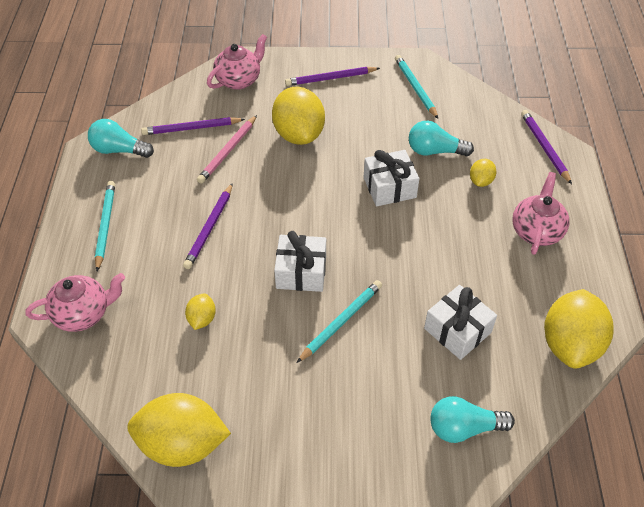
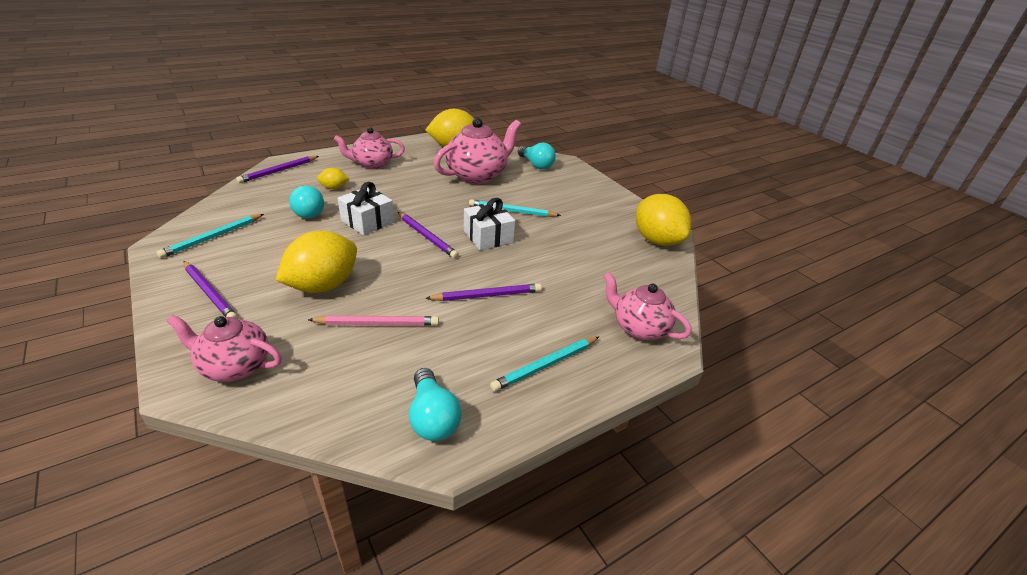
camera: 125 degrees left, 15 degrees down
purple pencil [141,117,245,135] -> purple pencil moved to [398,212,459,259]
yellow lemon [185,293,216,330] -> none
white gift [424,285,497,360] -> pink teapot [434,118,521,184]

